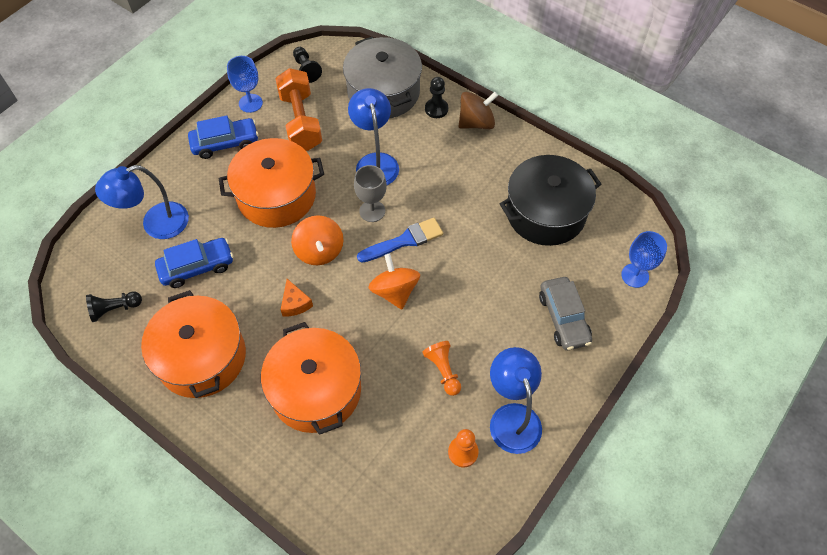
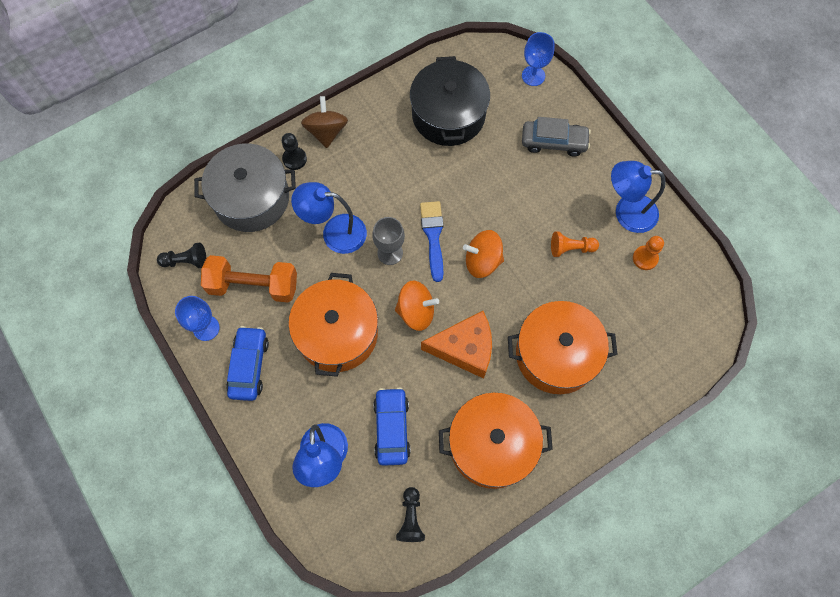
camera: 70 degrees left, 10 degrees up
orange cheese [281,279,313,316] -> orange cheese [421,311,492,379], size x2.03

